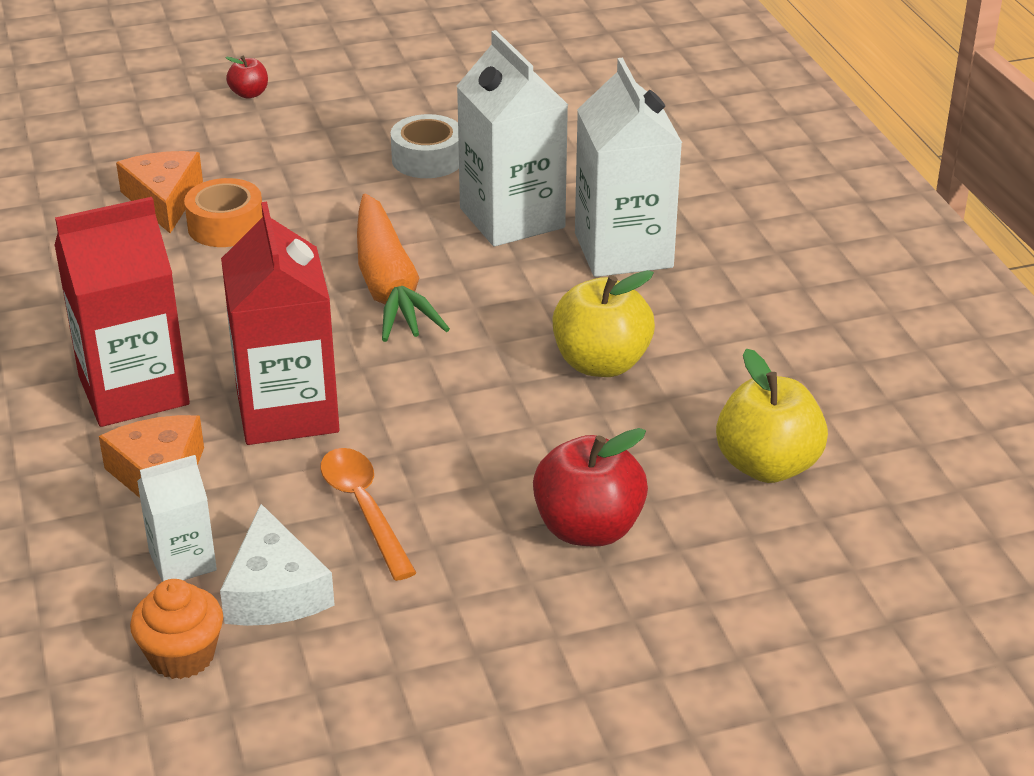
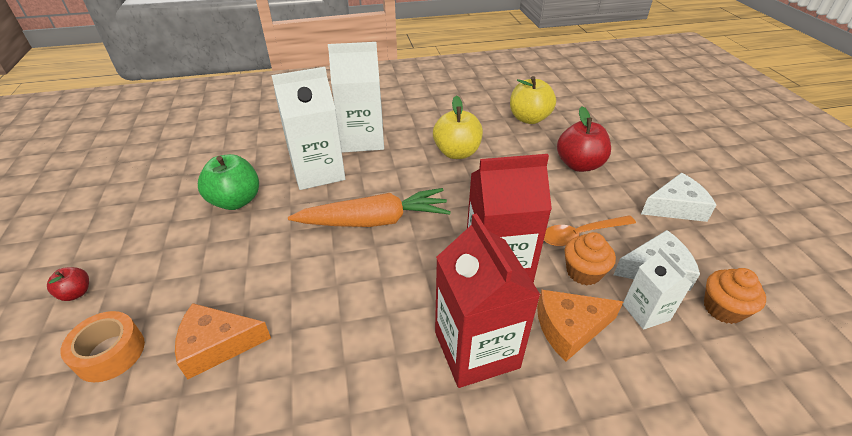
camera: 85 degrees left, 5 degrees up
orange tape [184,178,263,247] -> orange tape moved to [60,311,145,382]
white tape [391,114,459,178] -> green apple [198,154,259,210]
none -> orange cupcake [565,232,616,285]
none -> white cheese [641,173,716,222]

